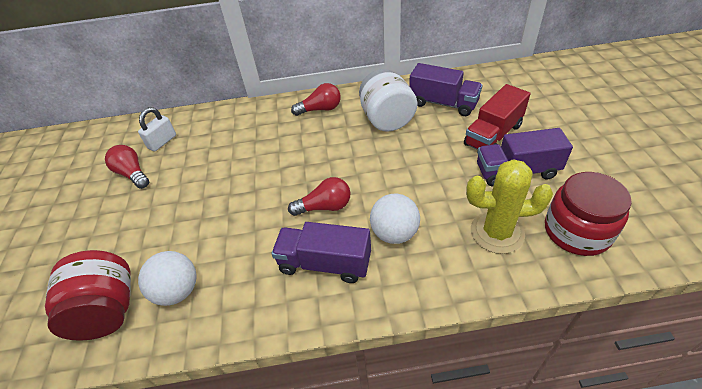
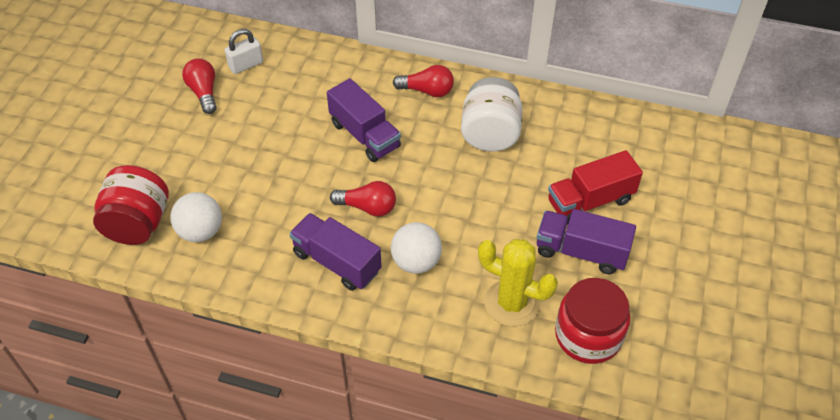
camera: 20 degrees right, 5 degrees up
purple truck [409,63,483,116] -> purple truck moved to [327,78,401,162]

